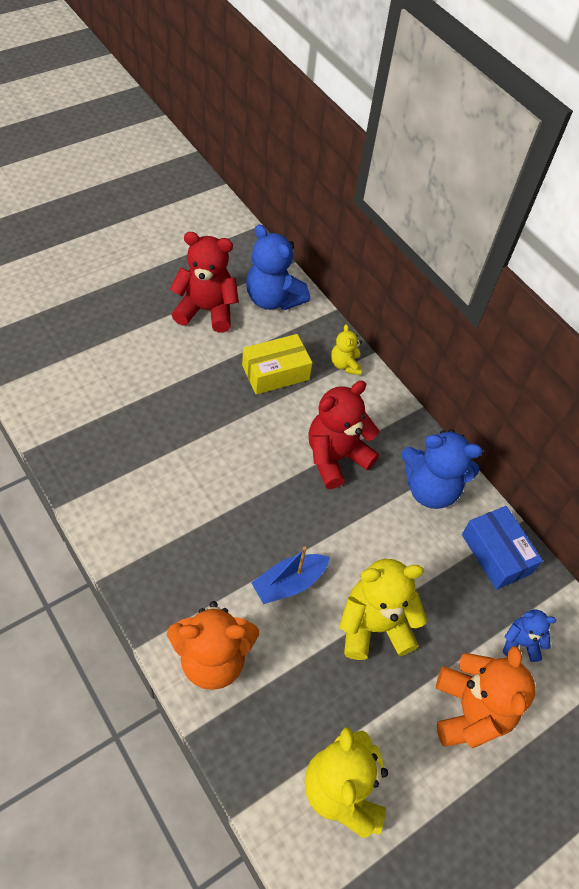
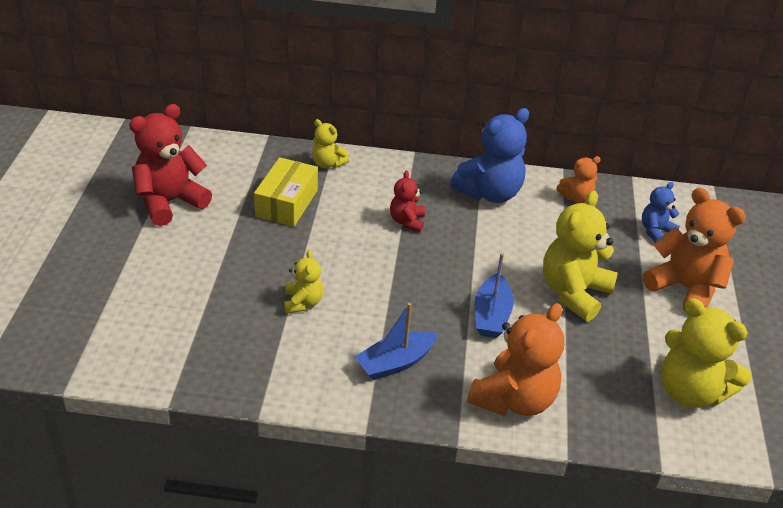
camera: 45 degrees left, 15 degrees down
blue teddy bear [246,224,310,310] -> none
red teddy bear [308,381,379,489] -> red teddy bear [390,171,425,232], size x0.53
blue box [462,506,543,590] -> orange teddy bear [556,156,601,203]
none -> yellow teddy bear [284,250,324,314]
none -> blue boat [355,303,438,380]

